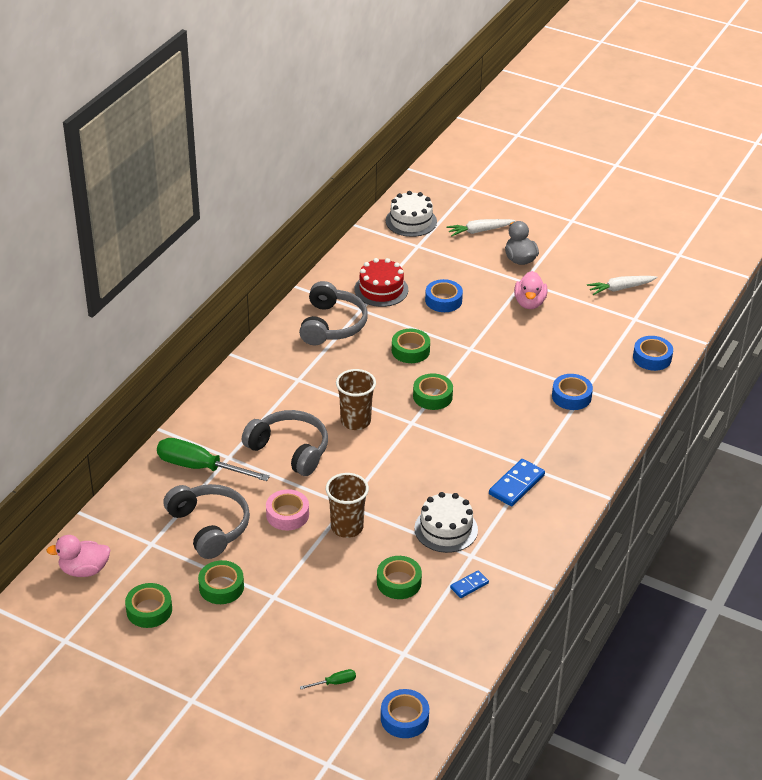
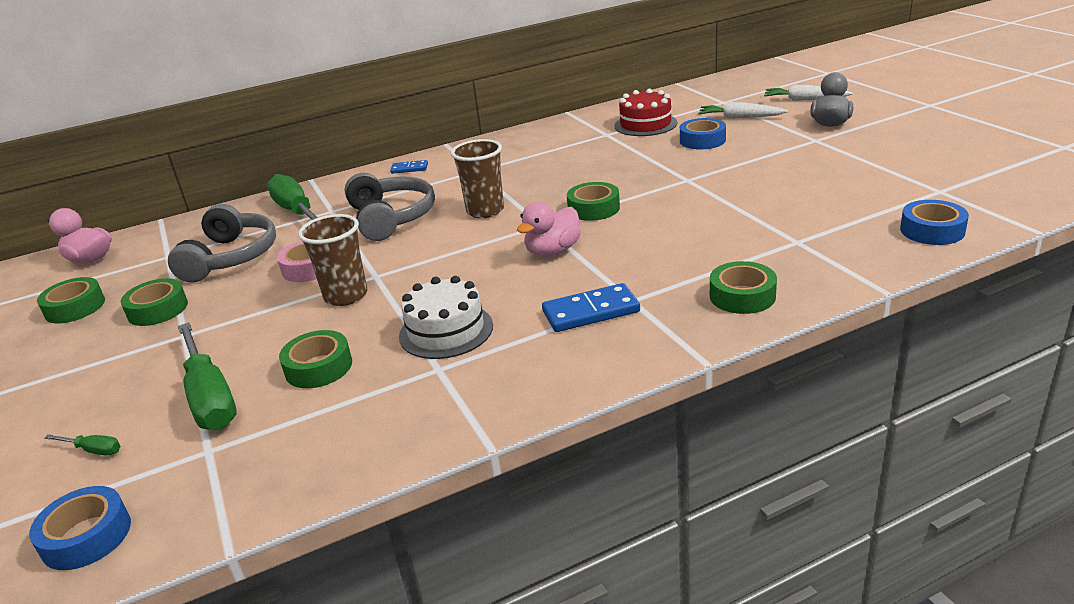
camera: 40 degrees right, 10 degrees down
grey headphones [299,281,368,345] -> none
white cake [386,191,437,237] -> none
green tape [392,329,430,363] -> green tape moved to [710,261,777,314]
blue domino [450,570,489,598] -> blue domino moved to [390,160,428,174]
pink duck [514,271,547,309] -> pink duck moved to [517,202,581,257]
blue tape [552,374,593,410] -> none
white carrot [587,276,657,295] -> white carrot moved to [698,102,788,119]
none -> green screwdriver [178,322,237,430]

